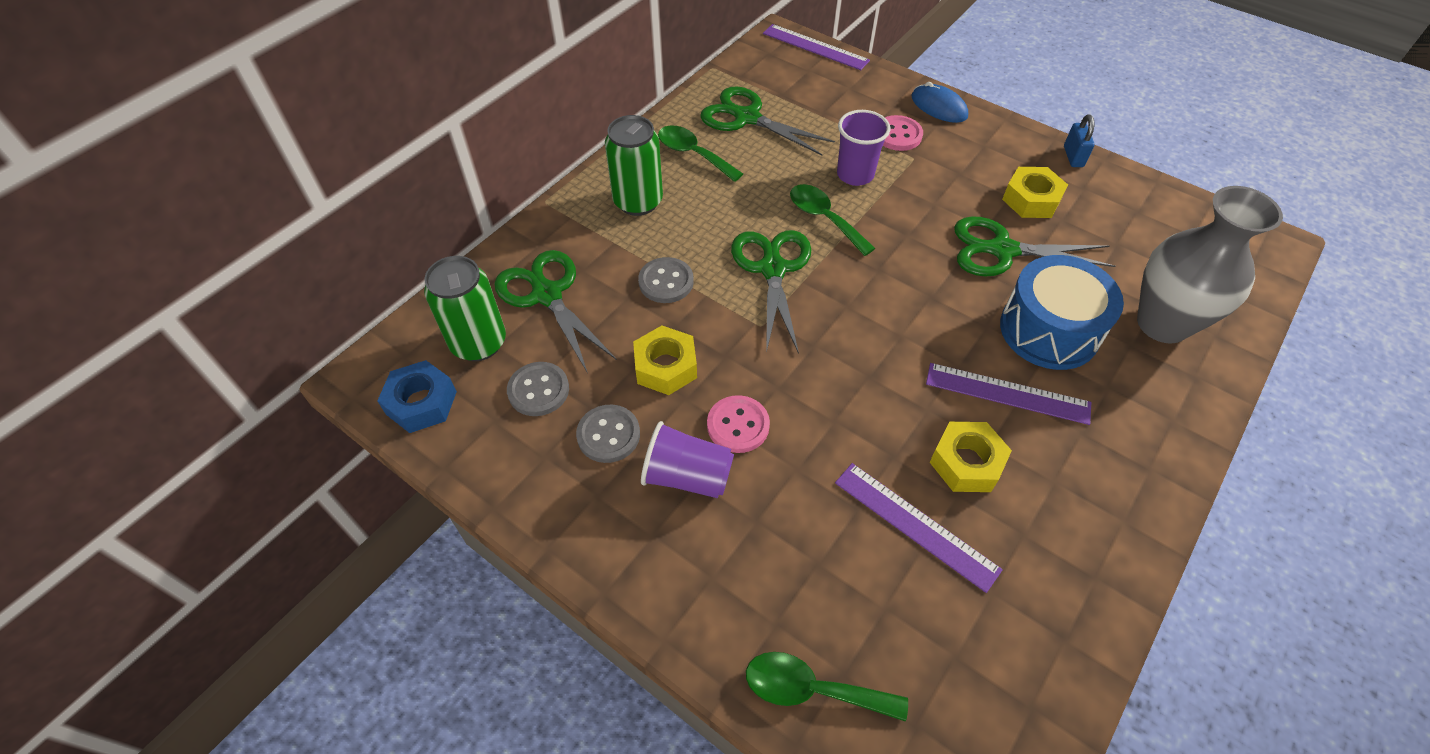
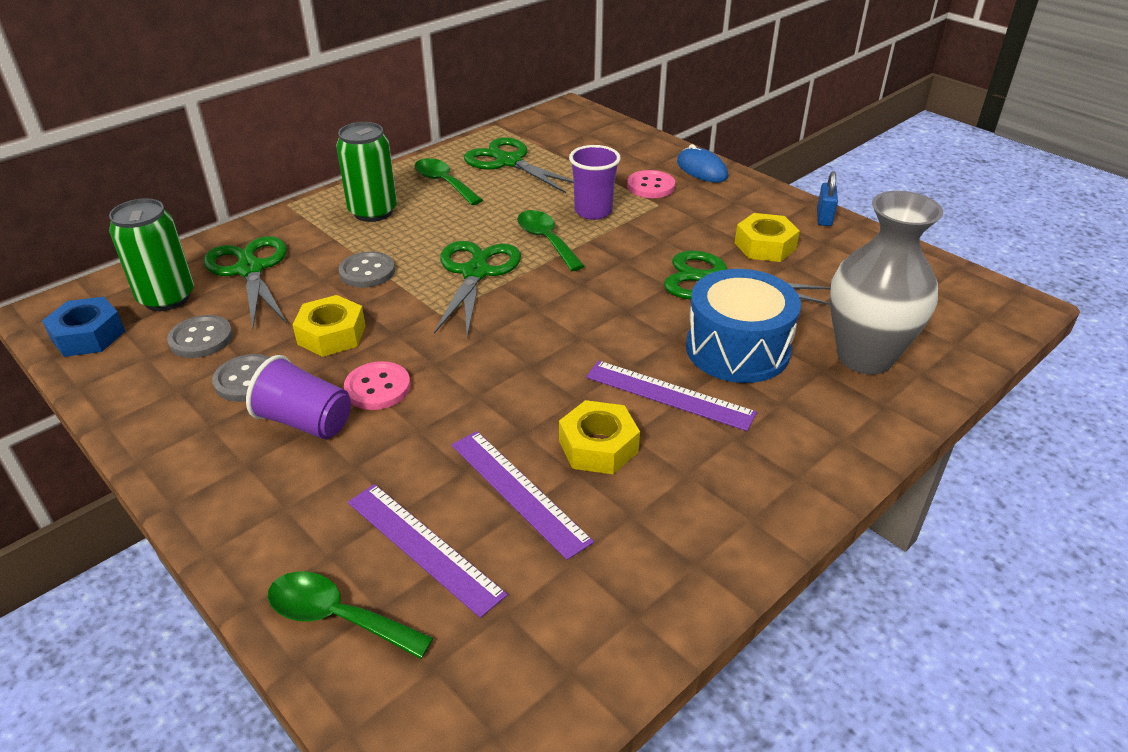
camera: 10 degrees right, 15 degrees down
purple ruler [763,24,870,70] -> purple ruler moved to [348,484,508,618]

